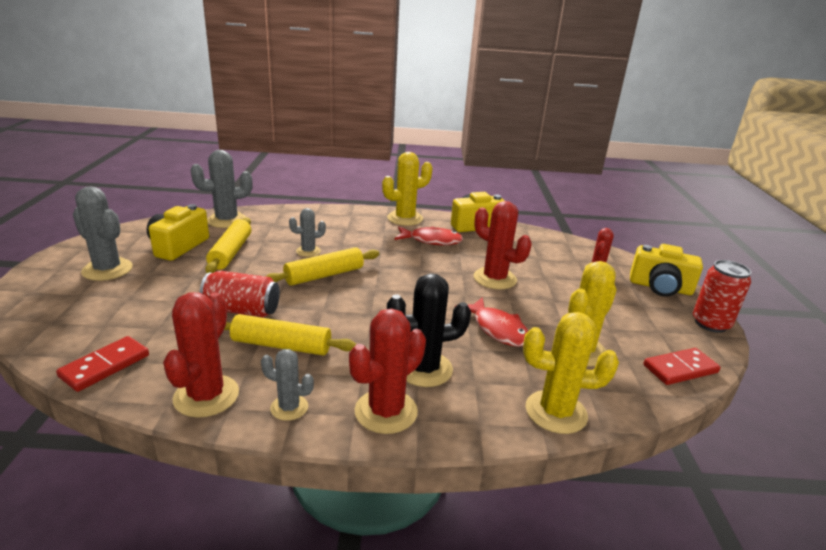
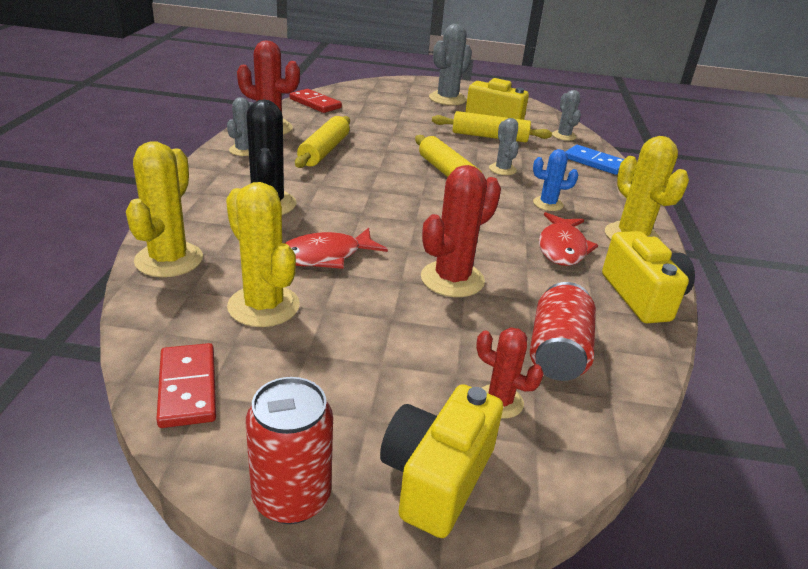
camera: 95 degrees right, 5 degrees up
grey cactus [191,150,252,228] -> grey cactus [552,90,581,141], size x0.59
red can [200,271,280,317] -> red can moved to [530,282,596,381]
red cactus [349,308,426,434] -> none
none -> blue cactus [533,149,578,211]
none -> blue domino [566,145,624,175]

